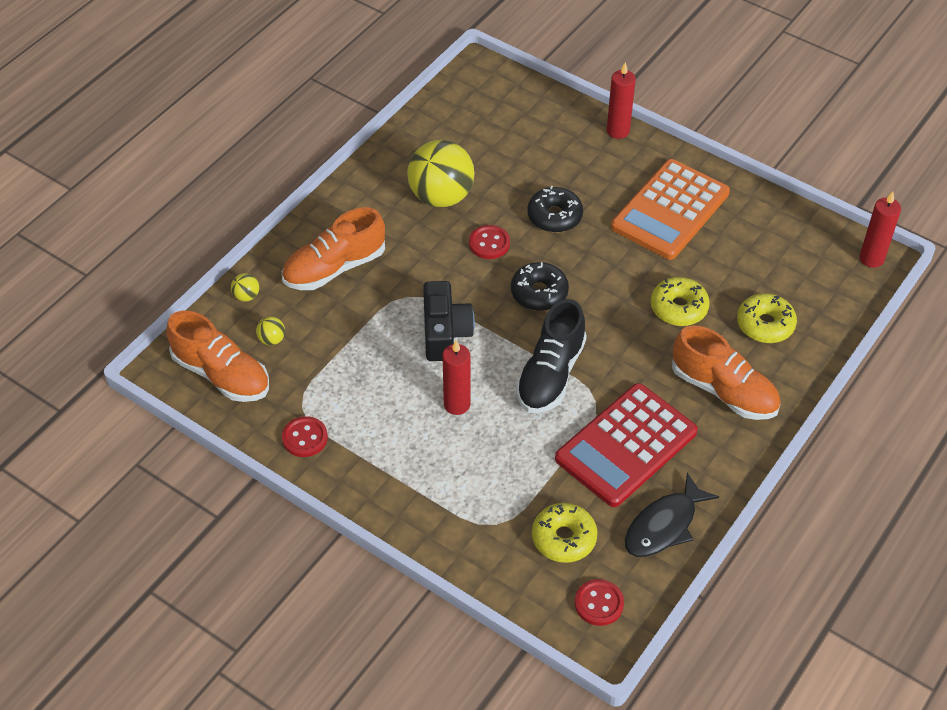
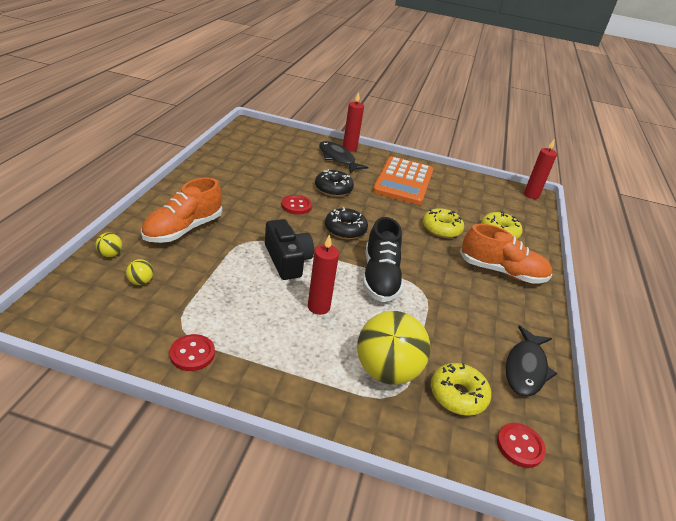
camera: 25 degrees left, 15 degrees down
orange shoe [167,311,269,402] -> none
yellow ball [407,140,474,207] -> yellow ball moved to [357,311,430,385]
red calculator [555,383,698,507] -> none
none -> black fish [319,141,369,173]

